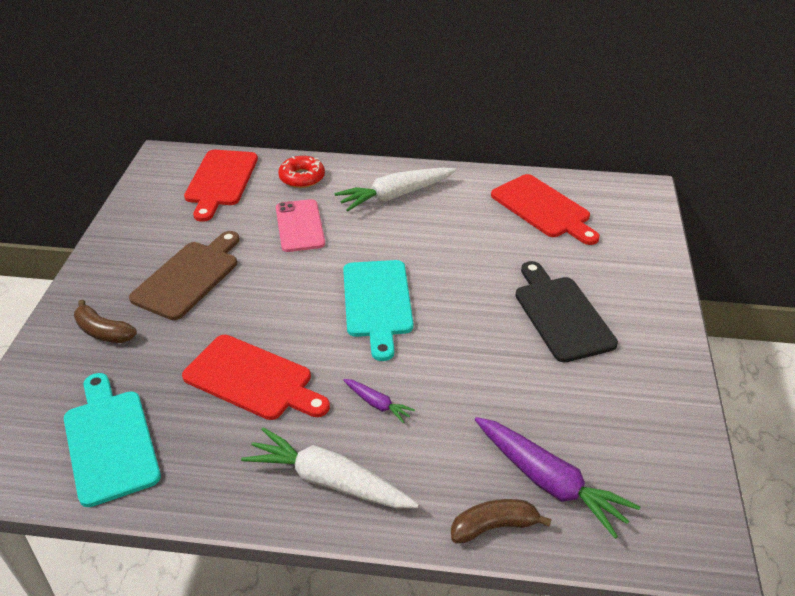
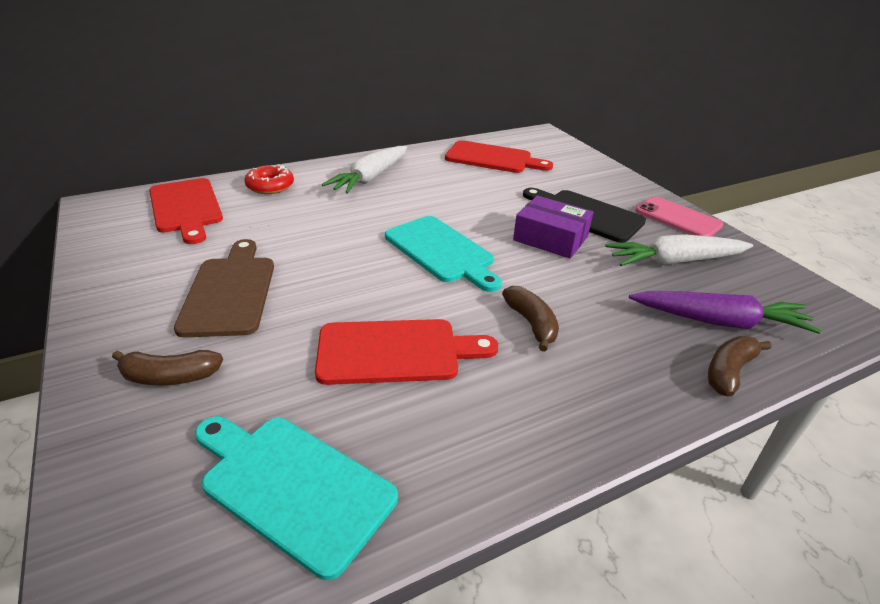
camera: 35 degrees left, 5 degrees down
white carrot [241,427,419,508] -> white carrot moved to [605,234,753,266]
pink phone [276,199,325,252] -> pink phone moved to [635,196,724,236]
purple carrot [343,379,415,424] -> brown banana [502,286,559,352]
none -> purple box [513,196,593,259]

